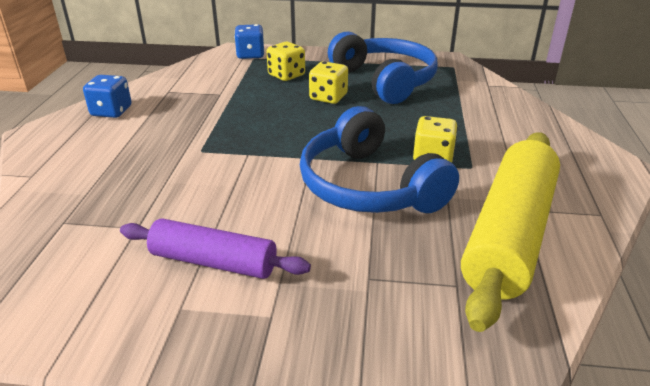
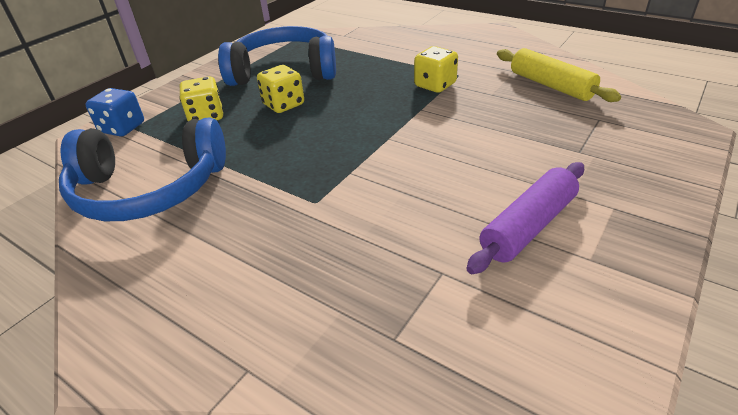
camera: 60 degrees left, 5 degrees up
blue dice [83,75,132,118] -> none
blue headphones [300,106,459,213] -> blue headphones moved to [59,117,226,221]
yellow rolling pin [461,132,560,332] -> yellow rolling pin [497,48,621,102], size x0.59

